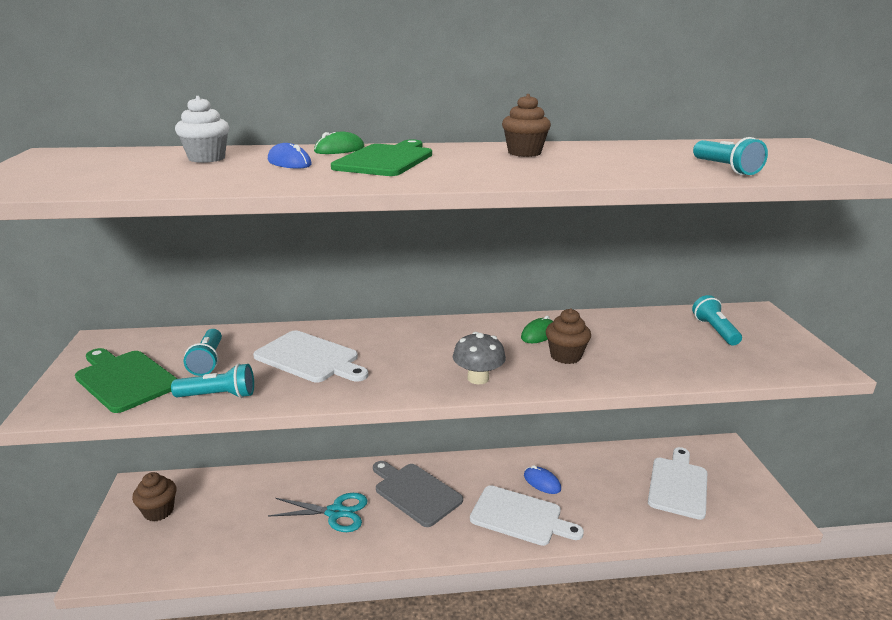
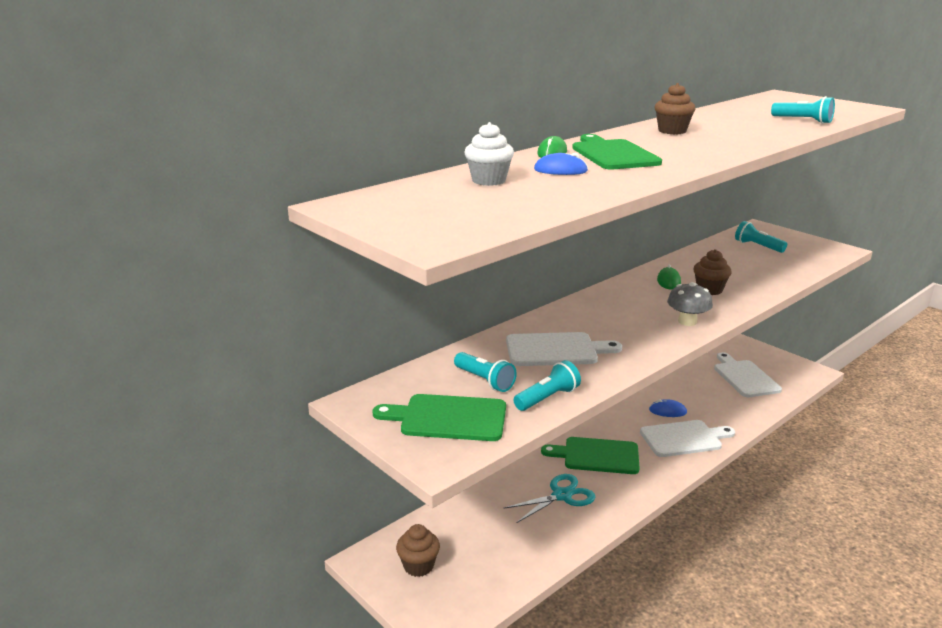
camera: 35 degrees left, 0 degrees up
grey cutting board [373,461,463,527] -> green cutting board [541,437,640,474]

